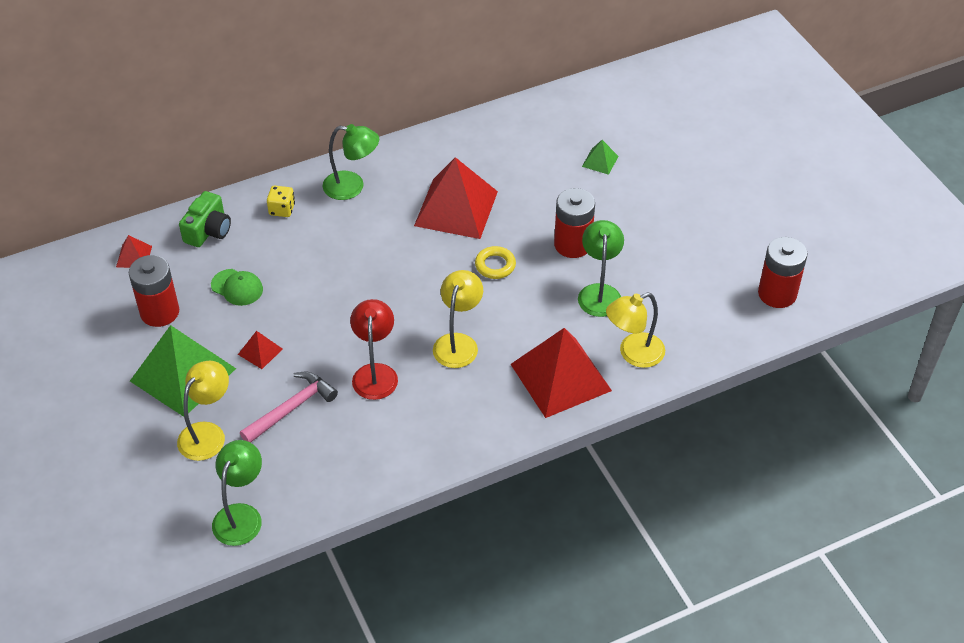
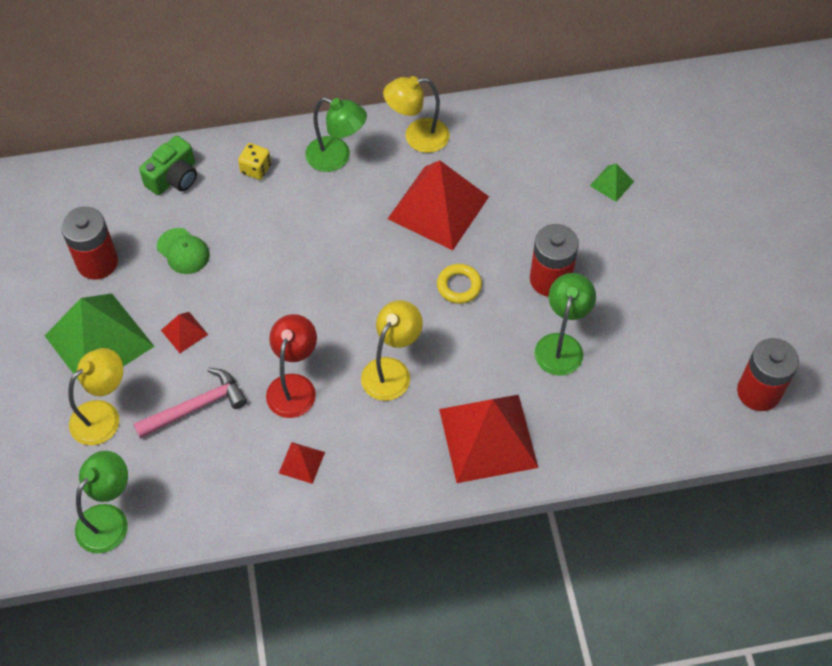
camera: 15 degrees right, 10 degrees up
red pyramid [116,235,152,268] -> red pyramid moved to [279,442,325,484]
yellow lamp [606,293,665,368] -> yellow lamp moved to [383,76,450,153]

